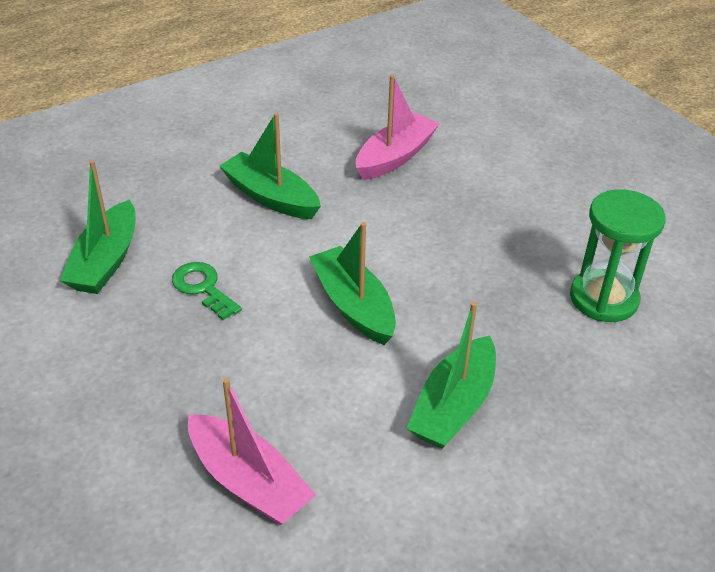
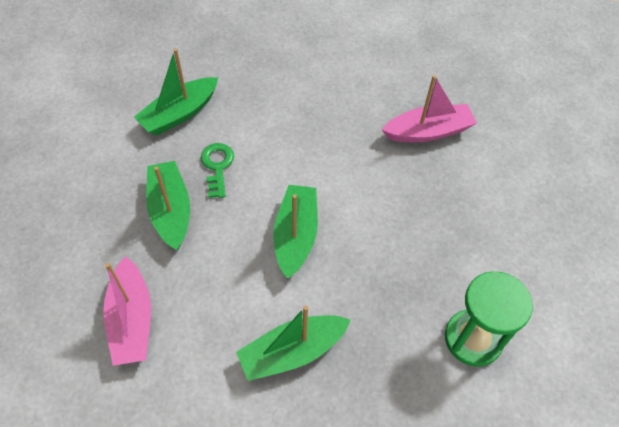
camera: 35 degrees right, 15 degrees up
green boat [219,113,321,219] -> green boat moved to [146,161,190,250]

